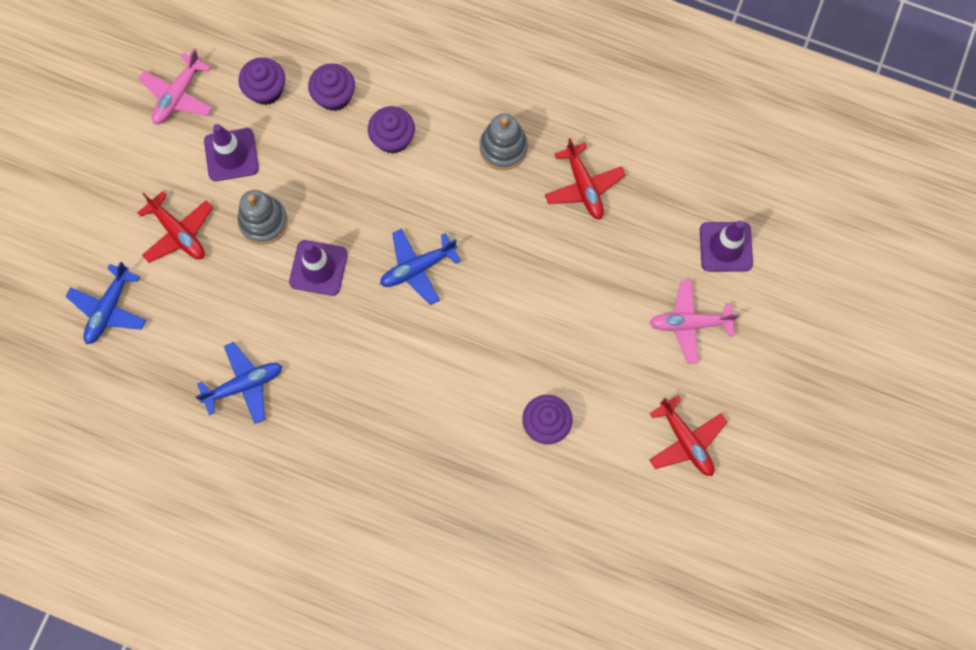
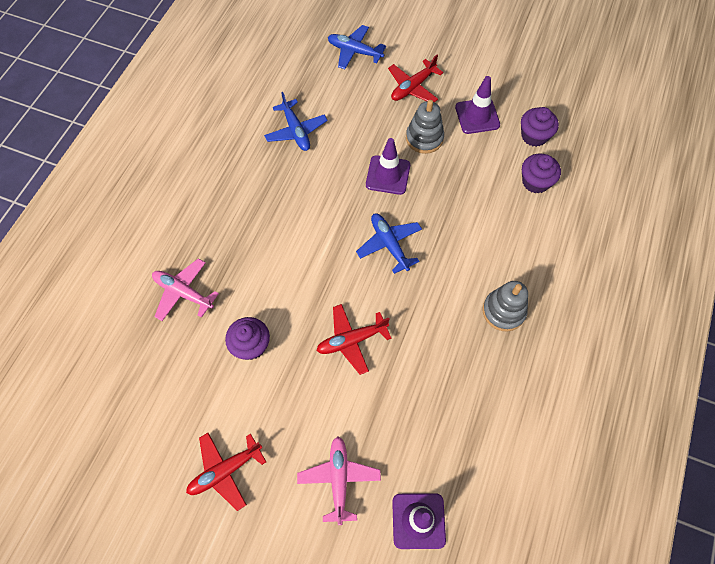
camera: 90 degrees right, 10 degrees down
pink plane [139,49,213,124] -> pink plane moved to [152,259,219,321]
purple cupcake [368,106,415,154] -> none
red plane [545,138,626,220] -> red plane moved to [316,304,391,375]

